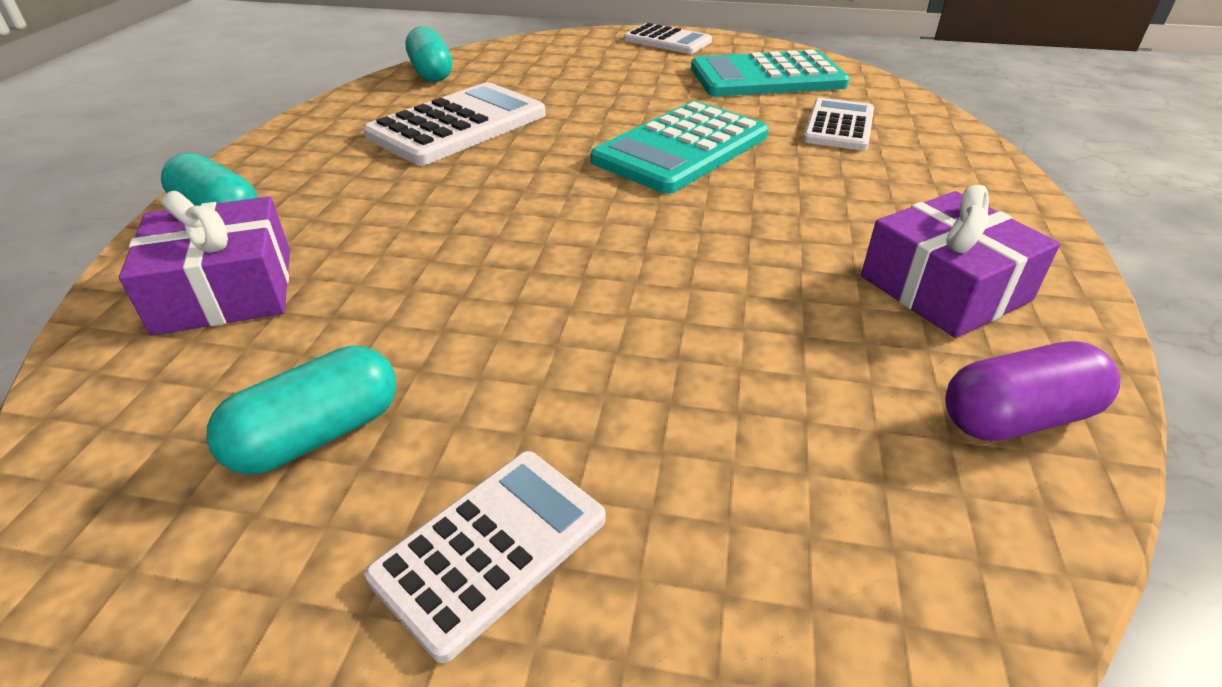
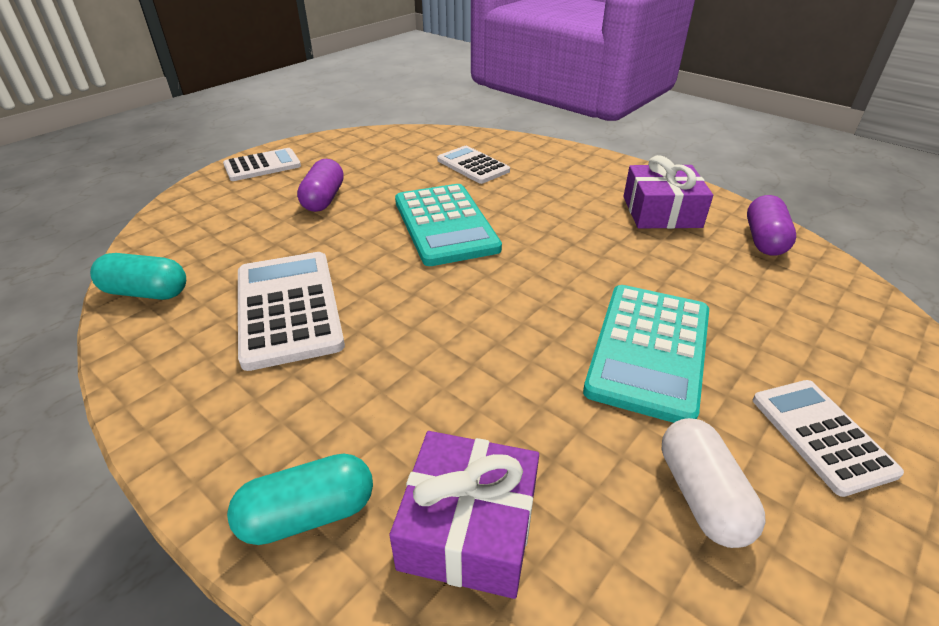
camera: 60 degrees left, 0 degrees up
turquoise capsule [206,346,396,474] -> white capsule [661,418,766,548]
turquoise calculator [691,49,849,96] -> turquoise calculator moved to [583,285,709,423]
none -> purple capsule [297,159,344,212]

